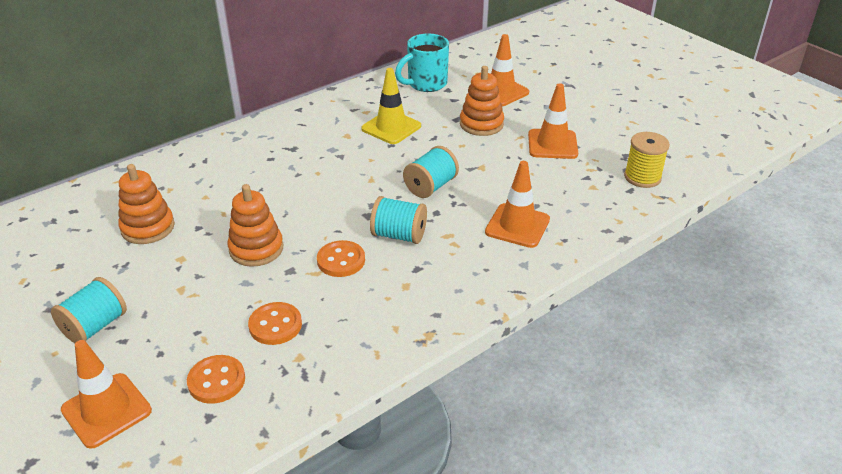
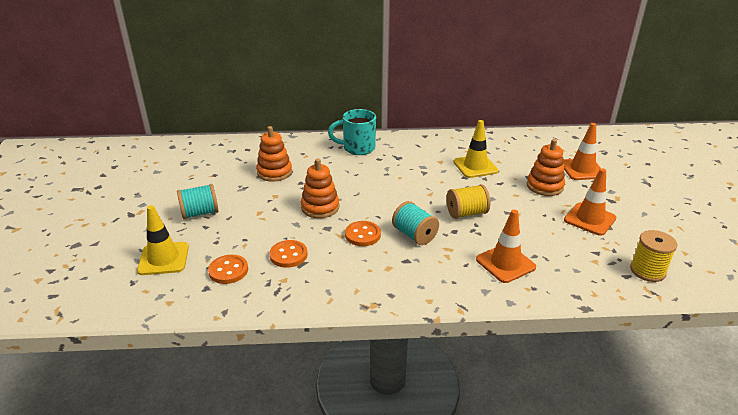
camera: 35 degrees right, 5 degrees down
orange traffic cone [61,340,152,449] -> yellow traffic cone [137,205,189,275]
turquoise mug [395,34,449,92] -> turquoise mug moved to [328,109,376,155]
turquoise spool [403,146,459,198] -> yellow spool [446,184,490,219]

